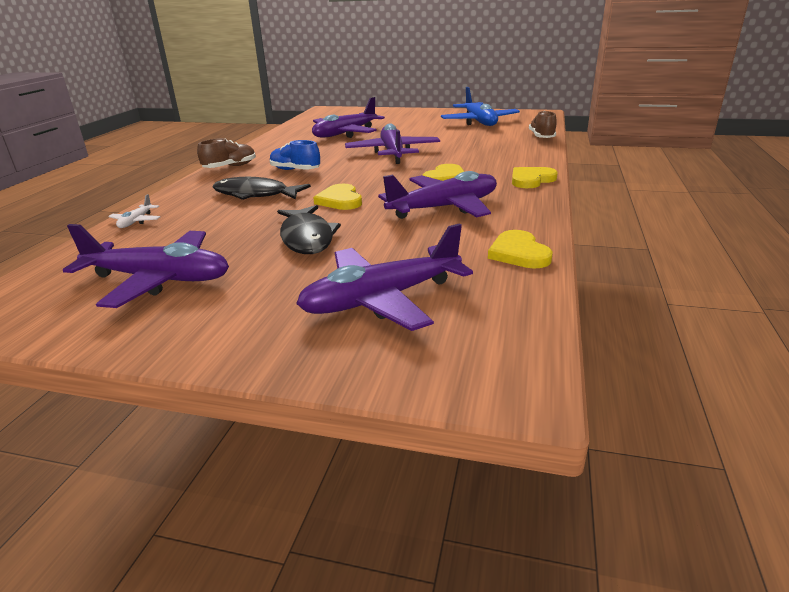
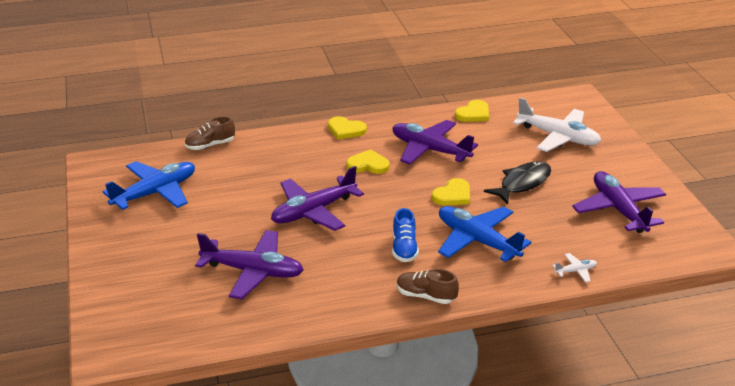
camera: 120 degrees left, 5 degrees up
black fish [212,177,311,200] -> blue plane [438,206,531,262]
purple plane [296,224,473,331] -> white plane [513,97,601,152]

